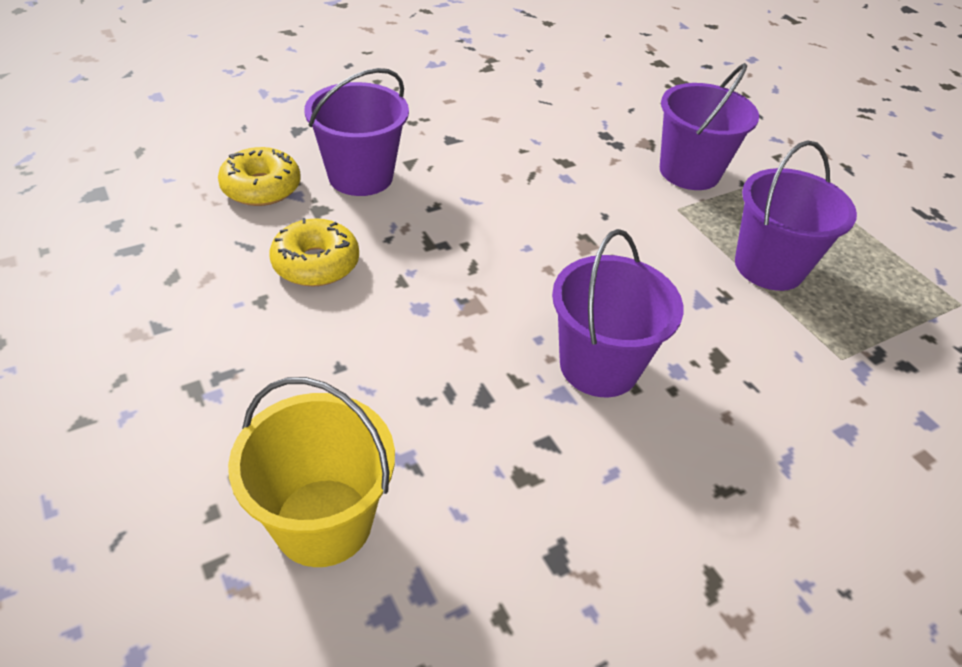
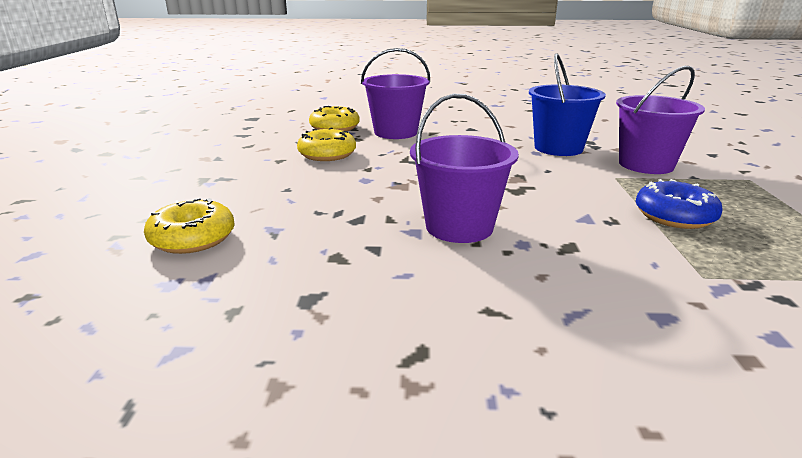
camera: 35 degrees right, 20 degrees down
yellow bucket [228,377,395,567] -> yellow donut [144,198,235,254]
purple bucket [735,140,857,291] -> blue donut [636,179,723,229]
none -> blue bucket [529,54,606,156]

